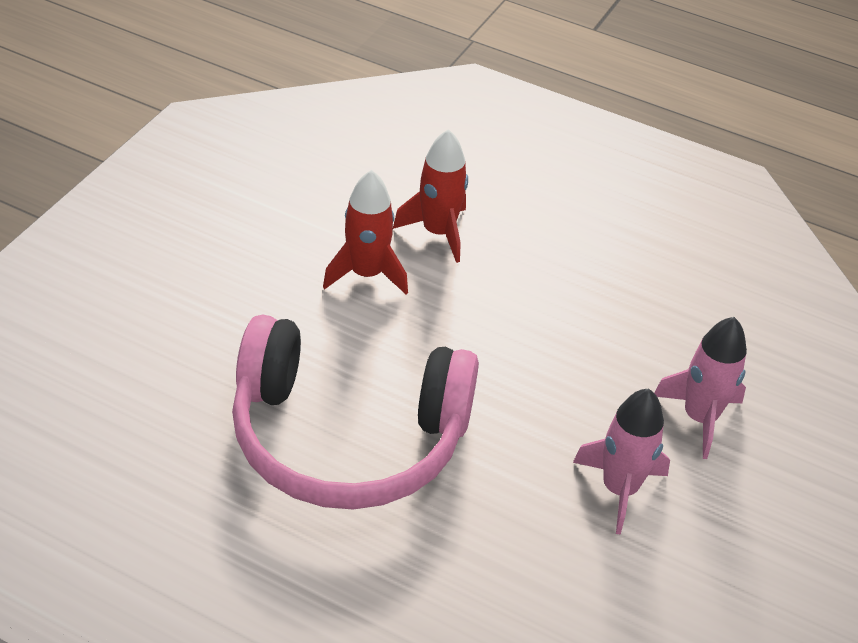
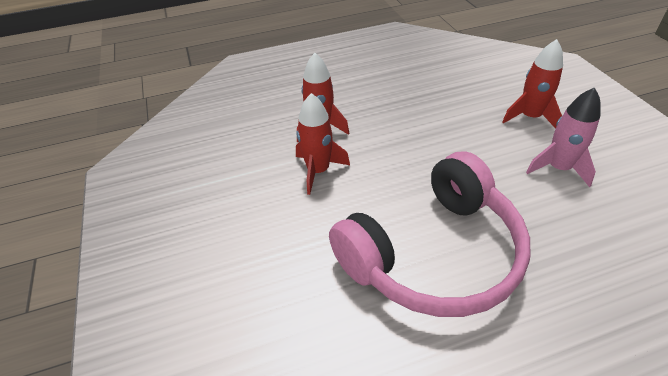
camera: 40 degrees left, 0 degrees up
pink rocket [654,317,747,459] -> red rocket [502,39,563,129]

